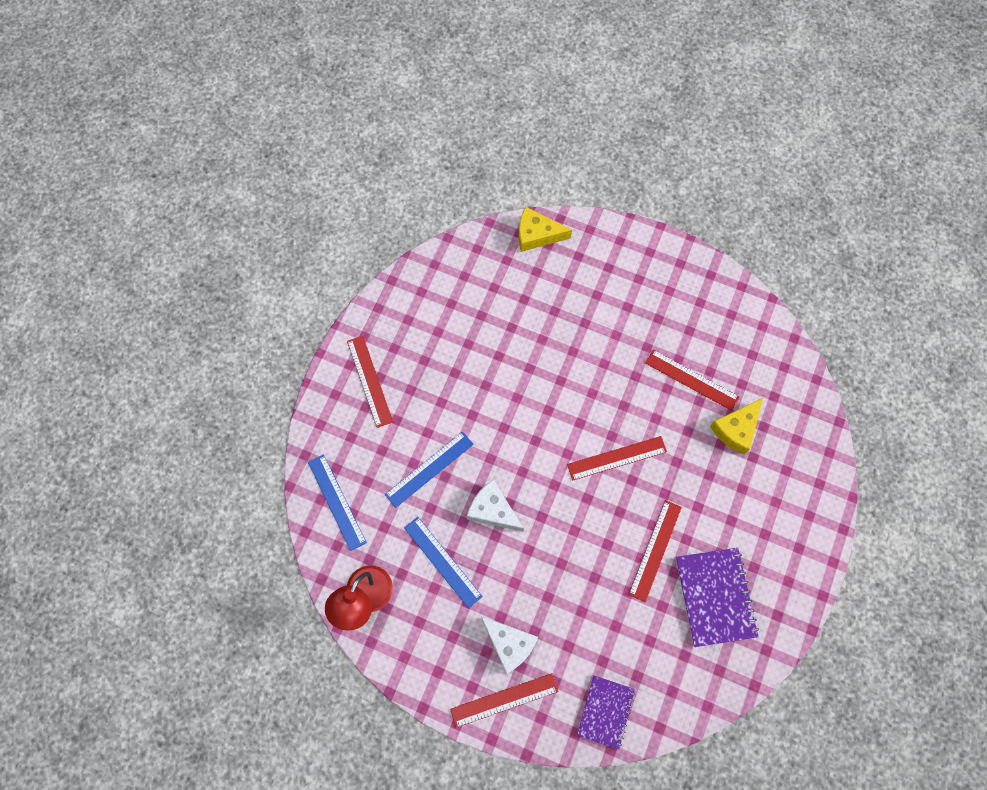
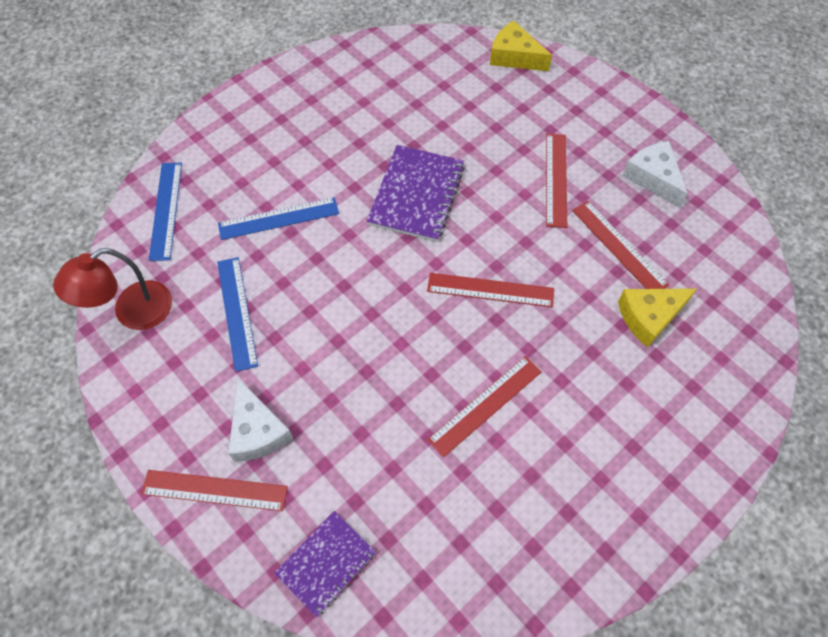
camera: 25 degrees right, 10 degrees down
red ruler [347,336,393,428] -> red ruler moved to [546,134,567,228]
white cheese [467,480,524,532] -> white cheese moved to [622,141,688,208]
purple notebook [676,548,759,647] -> purple notebook moved to [367,145,465,242]

